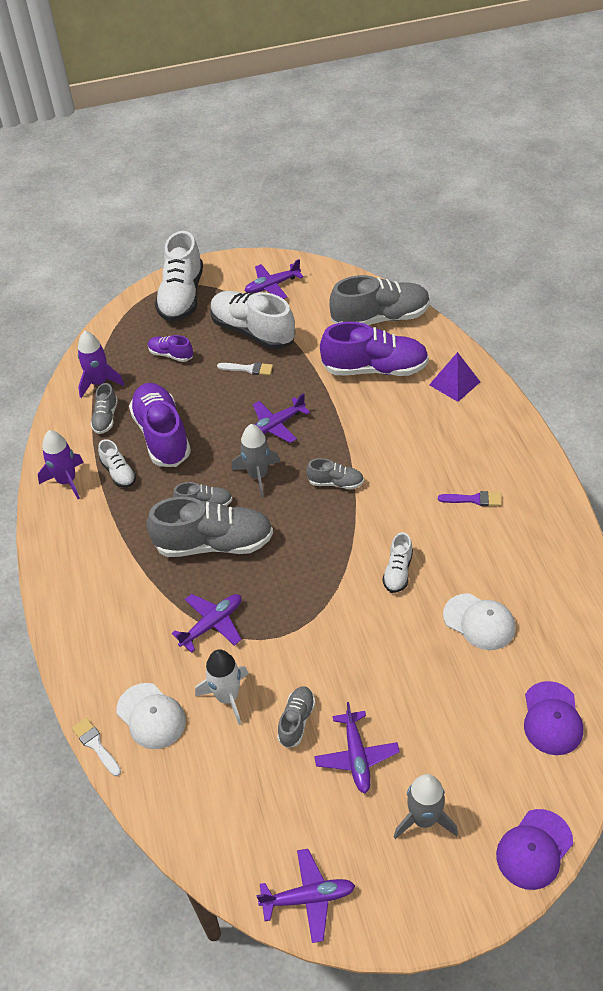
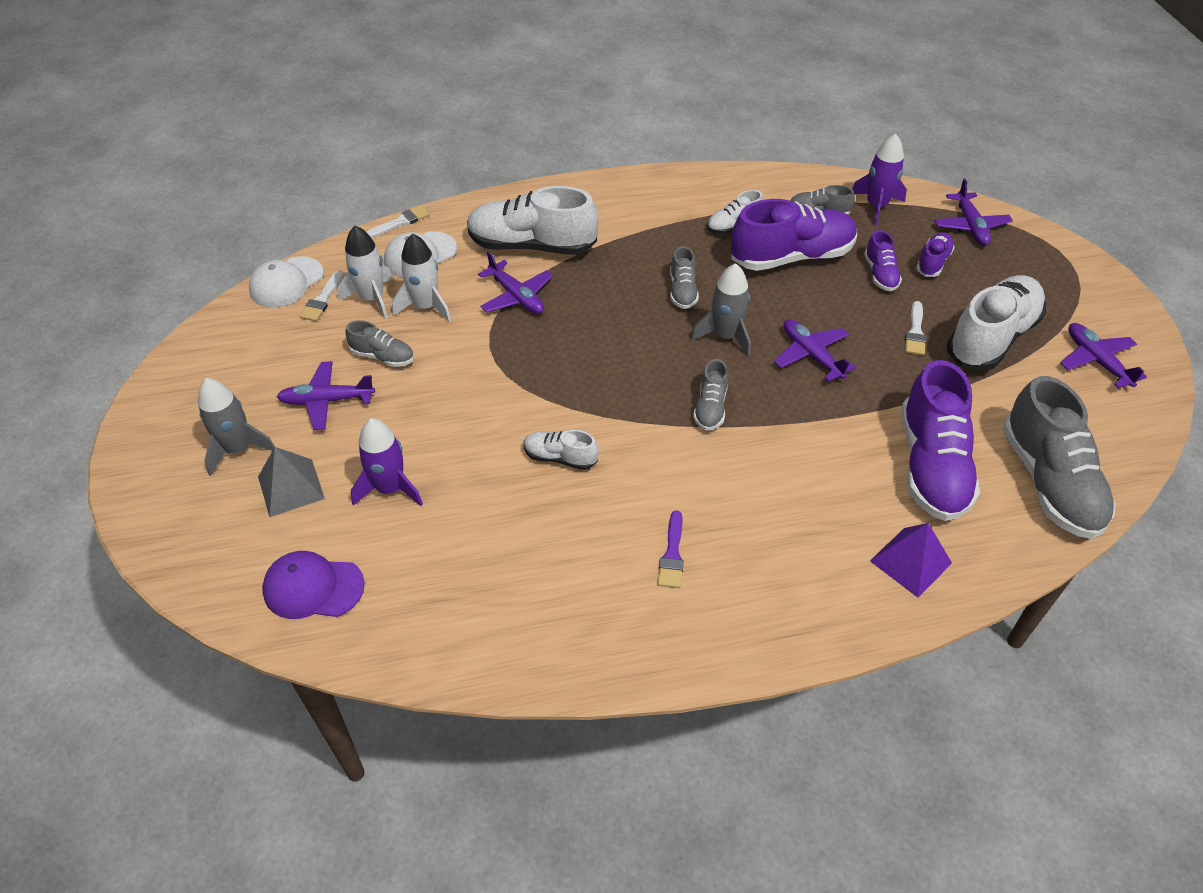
camera: 90 degrees right, 0 degrees up
purple rocket [38,430,84,499] -> purple rocket moved to [351,419,423,506]
grey shoe [147,497,273,557] -> none
white shoe [155,231,203,322] -> white shoe moved to [467,186,598,255]
purple plane [257,849,355,943] -> purple plane moved to [934,178,1013,246]
white cap [443,593,516,650] -> white cap moved to [249,256,324,308]
purple cap [496,809,573,890] -> none
none -> grey pyramid [258,447,325,517]
none -> white brush [300,270,343,321]
none -> white rocket [337,226,393,319]
none -> purple shoe [864,230,902,291]

